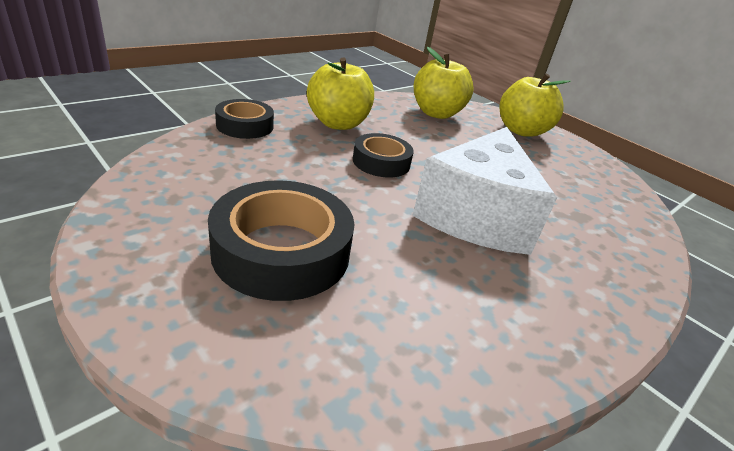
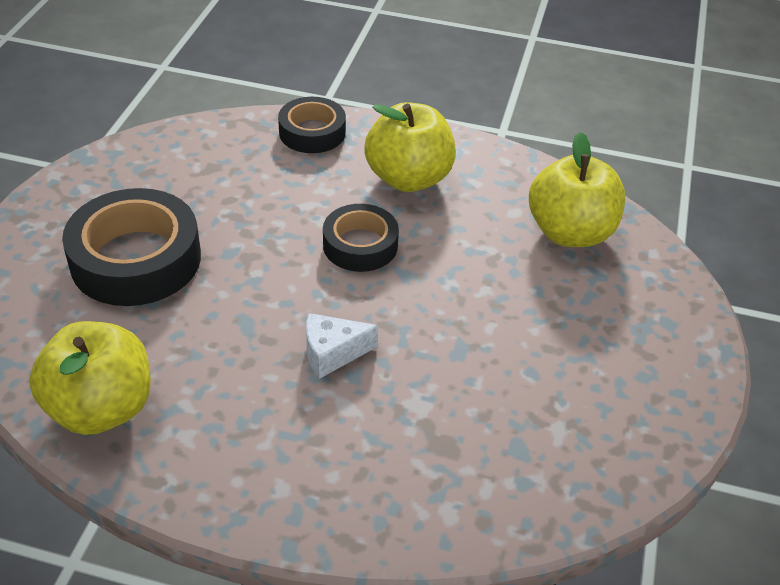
camera: 60 degrees right, 10 degrees up
white cheese [412,127,557,255] -> white cheese [306,313,378,379], size x0.41
yellow apple [499,73,571,137] -> yellow apple moved to [29,321,151,435]

